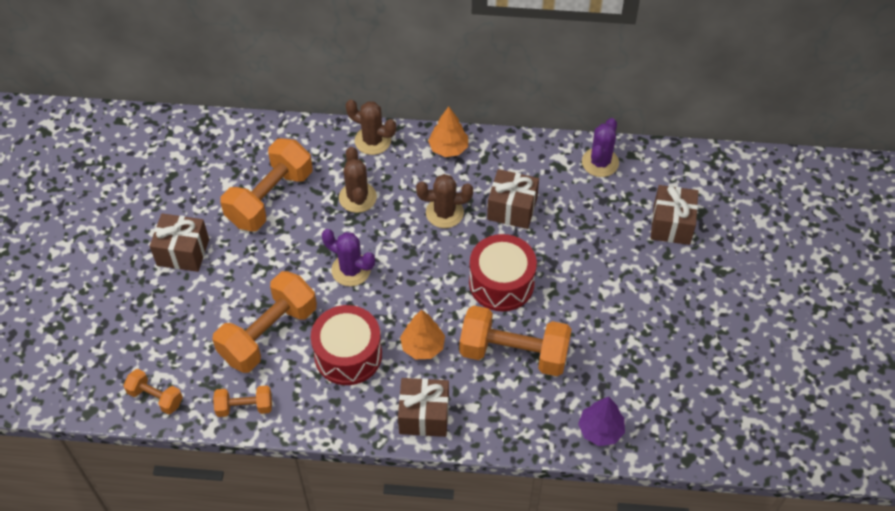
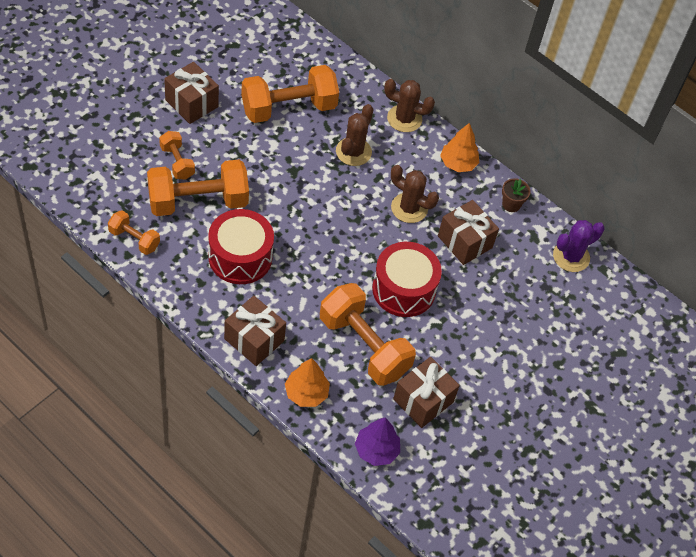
camera: 30 degrees right, 0 degrees up
orange dumbbell [123,369,183,415] -> orange dumbbell moved to [159,131,195,180]
purple cactus [322,229,375,286] -> none
brown cactus [345,99,396,155] -> brown cactus turned 45 degrees counterclockwise [384,79,435,132]
orange tree [400,310,445,359] -> orange tree moved to [285,358,330,407]
brown gift [651,185,698,245] -> brown gift moved to [393,357,460,428]
none -> brown flower pot [502,178,531,212]

